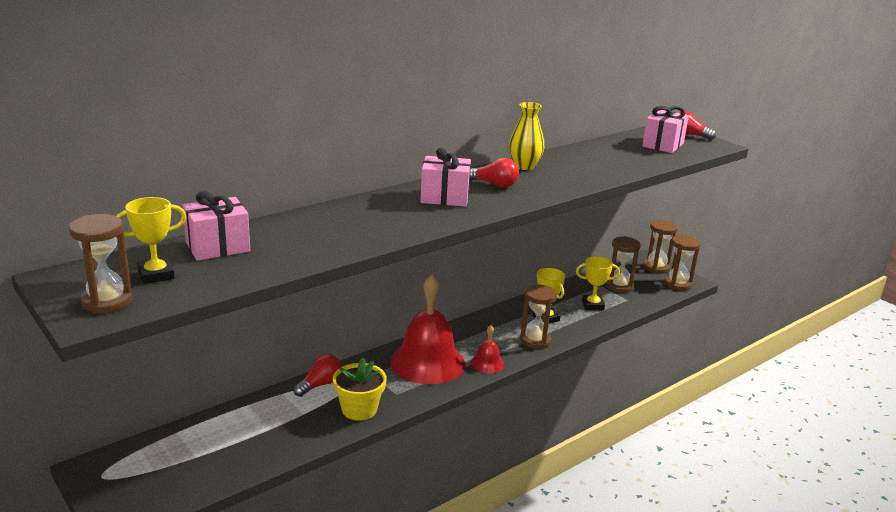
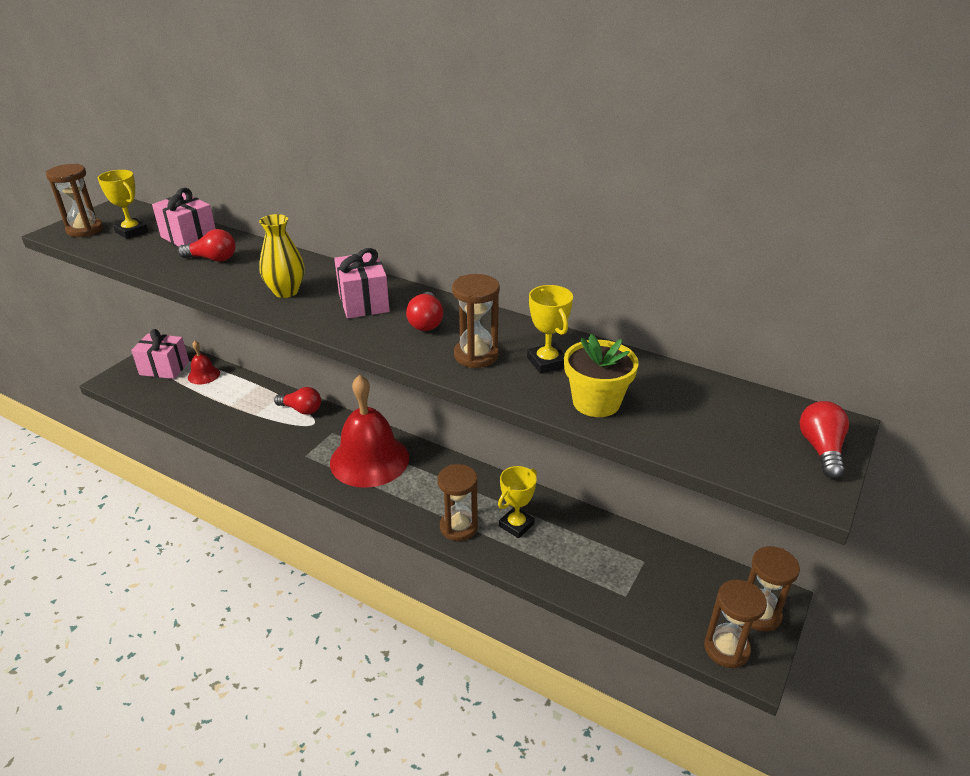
camera: 70 degrees right, 10 degrees up
yellow flower pot [333,357,387,421] -> yellow flower pot moved to [564,334,639,417]
red bell [471,325,505,373] -> red bell moved to [188,341,220,385]
yellow vase [509,102,544,170] -> yellow vase moved to [259,214,305,298]
yellow trophy [576,256,620,311] -> yellow trophy moved to [527,285,573,374]
brown hourglass [606,236,641,293] -> brown hourglass moved to [452,274,500,368]
pink gift [642,106,689,153] -> pink gift moved to [131,329,189,379]
none -> red light bulb [178,229,236,262]

